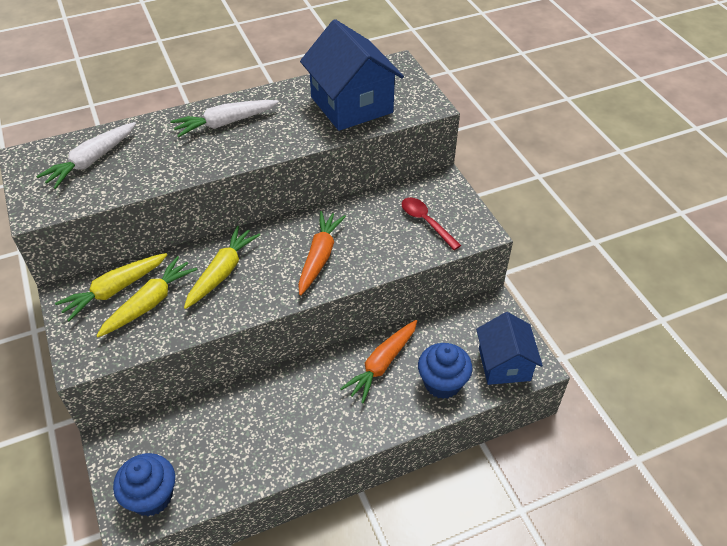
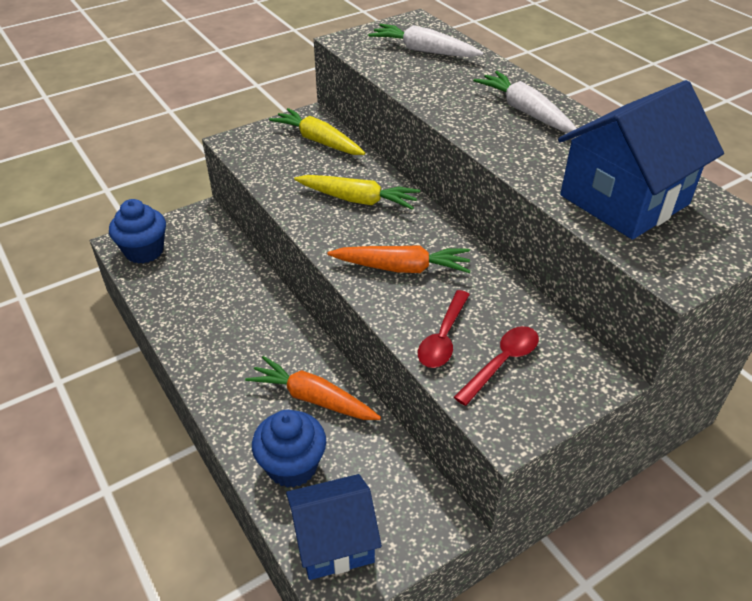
camera: 80 degrees right, 5 degrees down
yellow carrot [96,256,197,337] -> none
none -> red spoon [418,290,470,368]

